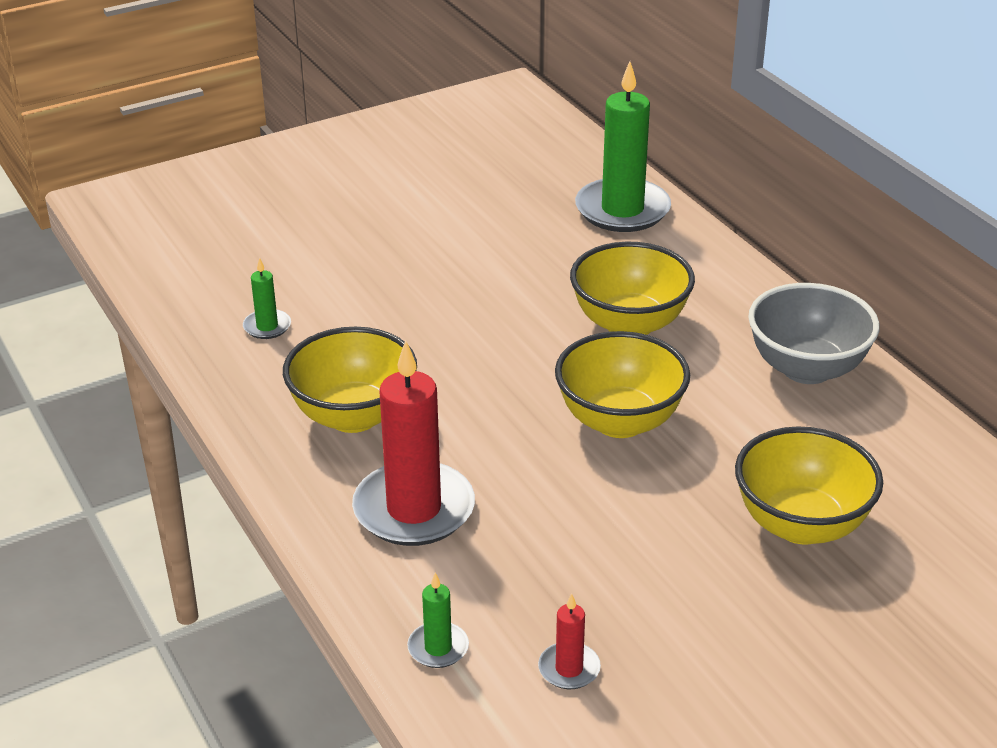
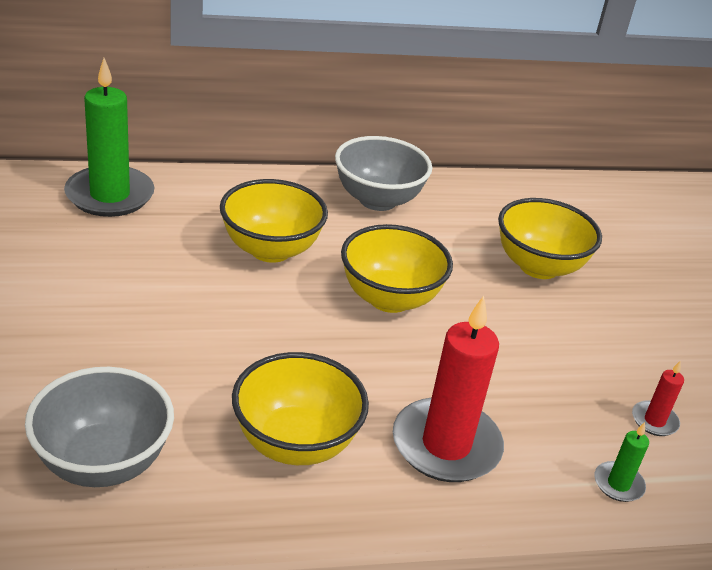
camera: 75 degrees left, 0 degrees up
green candle [243,257,291,339] -> grey bowl [25,367,174,487]

